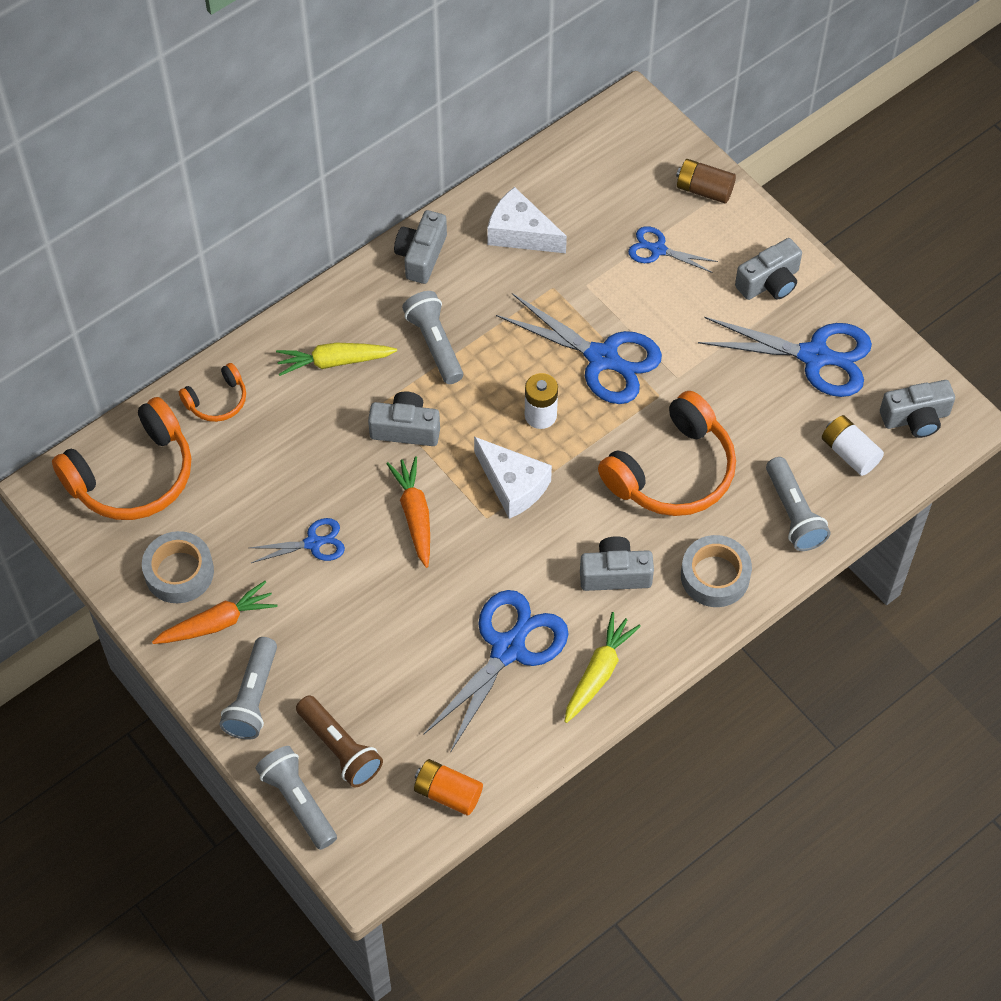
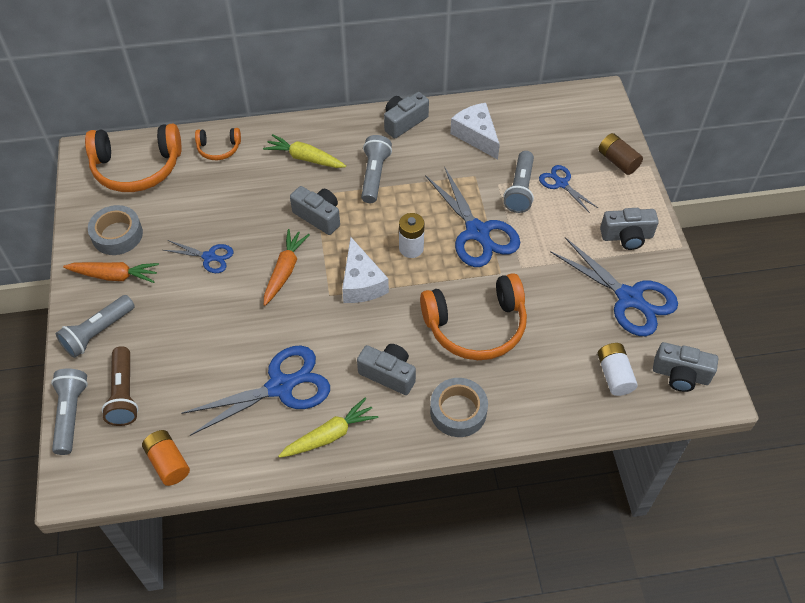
camera: 30 degrees right, 5 degrees down
grey flashlight [766,457,830,551] -> grey flashlight moved to [504,151,534,213]

